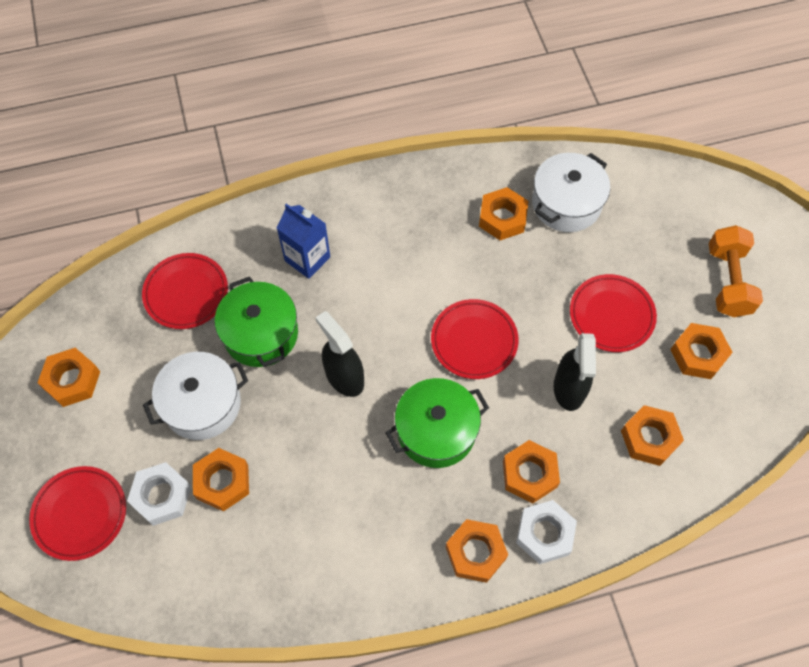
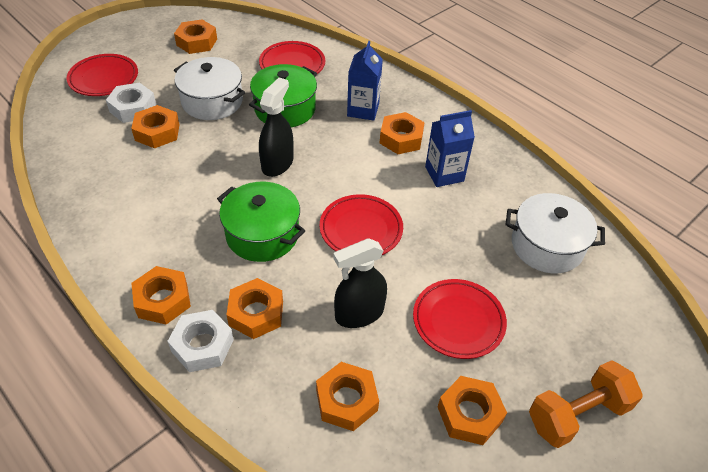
camera: 60 degrees right, 15 degrees down
orange nut [479,187,528,240] -> orange nut moved to [379,112,425,154]
none -> blue carton [425,110,475,187]

